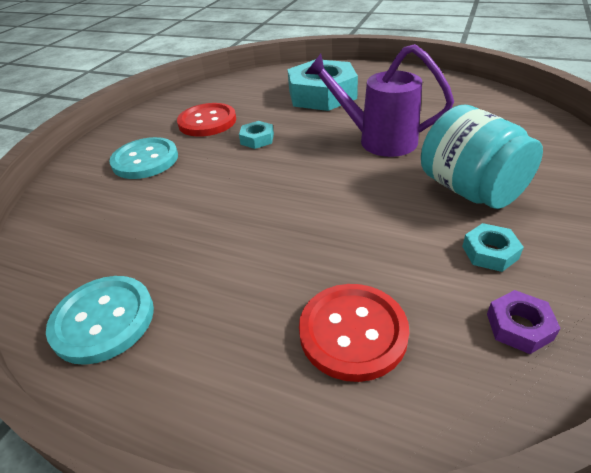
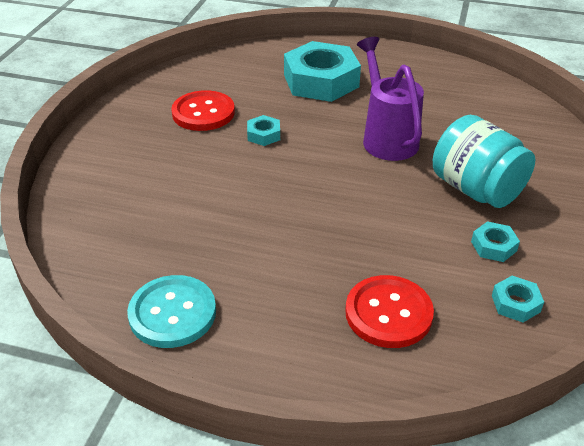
camera: 10 degrees left, 0 degrees up
turquoise button [109,137,178,179] -> none
purple watering can [305,44,454,157] -> purple watering can turned 60 degrees clockwise [357,37,424,161]
purple nut [487,290,561,354] -> turquoise nut [492,276,544,323]

